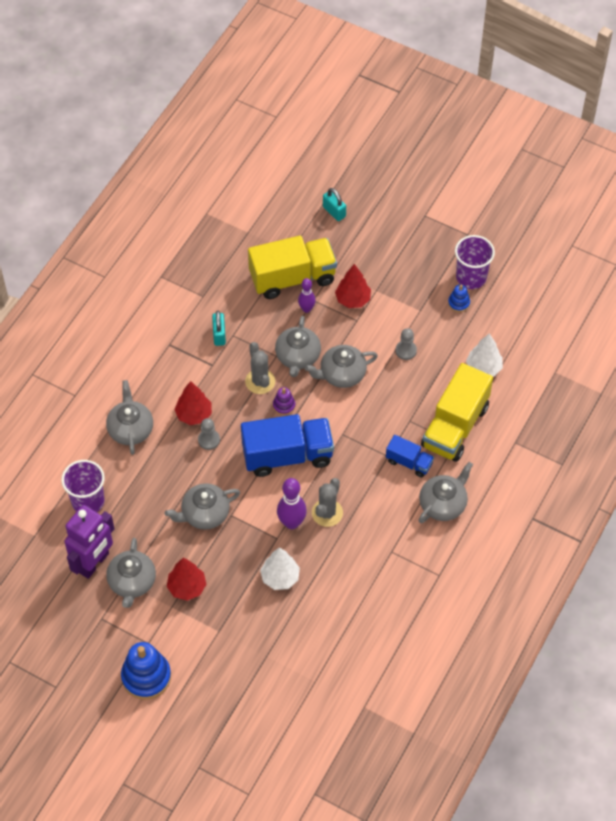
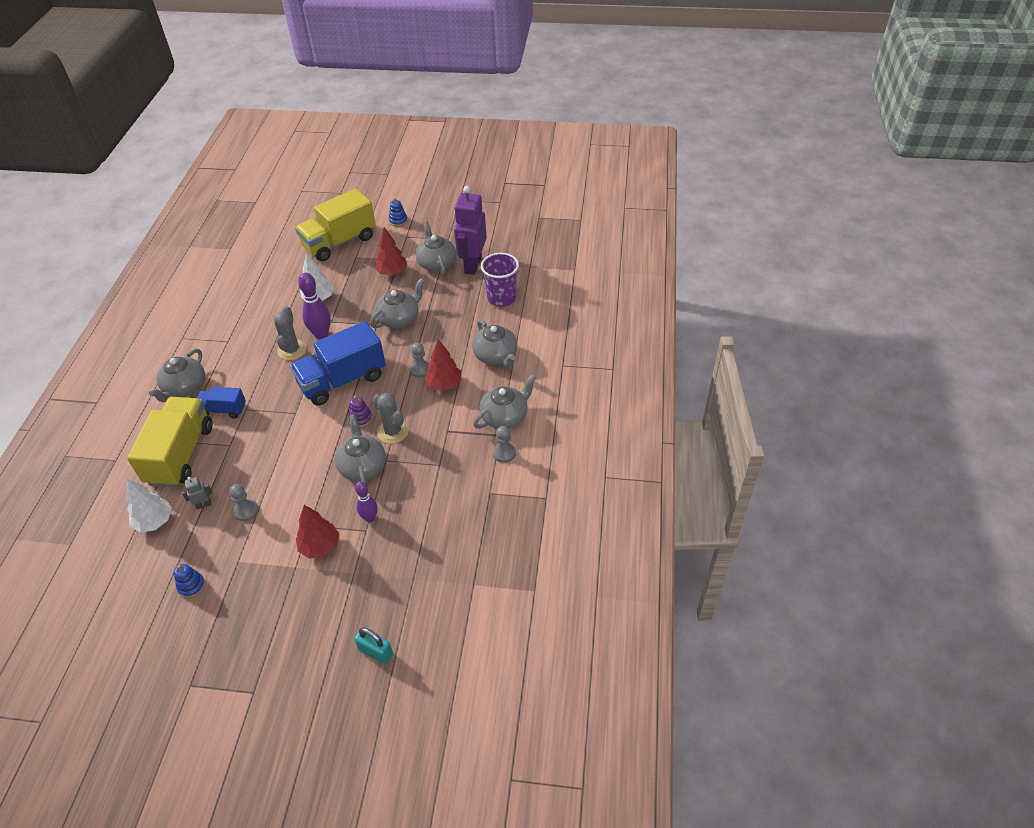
camera: 160 degrees right, 10 degrees down
blue stacking toy [121,642,171,700] -> blue stacking toy [389,198,408,227], size x0.50
turquoise padlock [212,311,226,346] -> none
yellow truck [248,236,337,299] -> yellow truck moved to [295,189,376,261]
grey teapot [305,345,378,388] -> grey teapot moved to [473,374,536,429]
purple cup [455,235,495,289] -> none
none -> grey robot [182,477,213,509]
none -> grey pawn [493,426,516,463]

